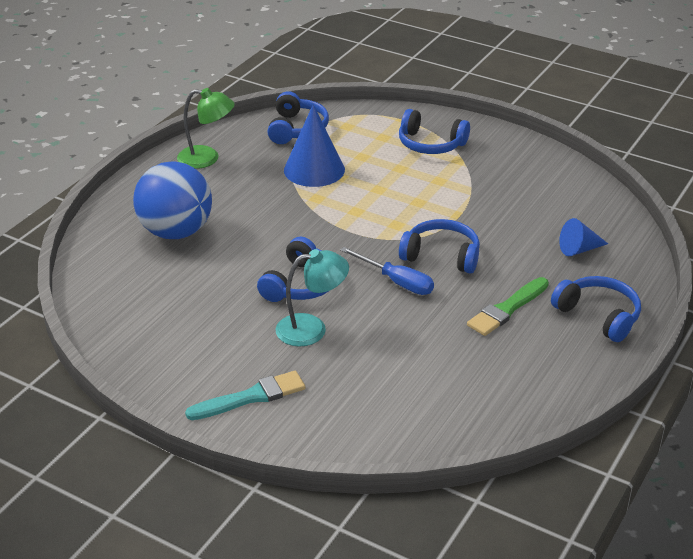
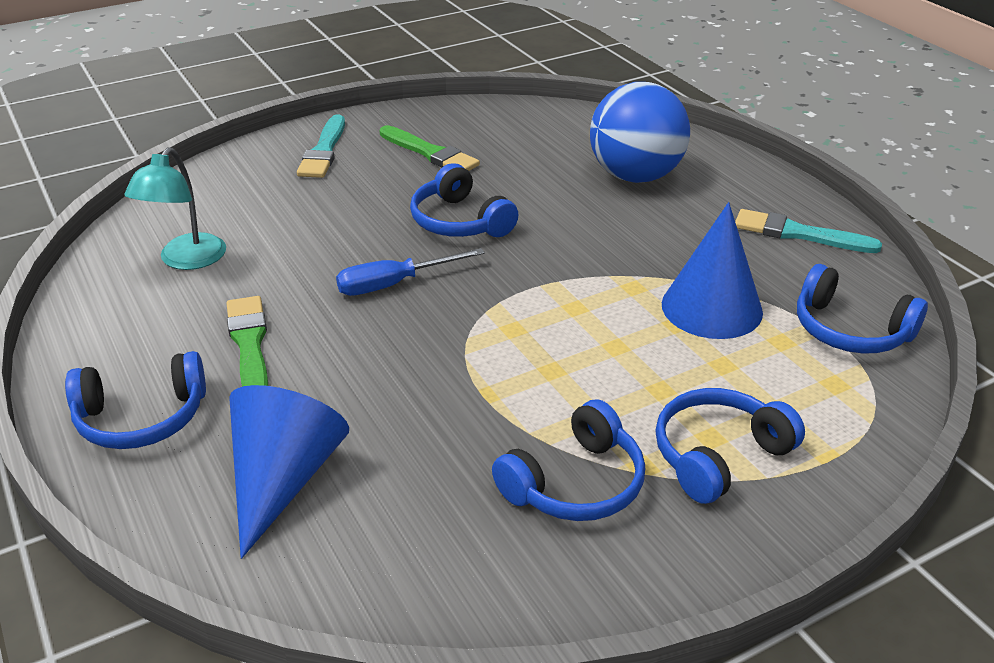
camera: 120 degrees right, 0 degrees up
green lamp [177,88,235,169] -> turquoise brush [735,209,882,253]
turquoise lamp [275,249,349,347] -> turquoise lamp moved to [124,147,226,270]
blue headphones [399,219,480,274] -> blue headphones moved to [492,399,645,521]
blue cone [559,218,608,256] -> blue cone [229,385,349,559], size x1.75
none -> green brush [380,125,480,171]

